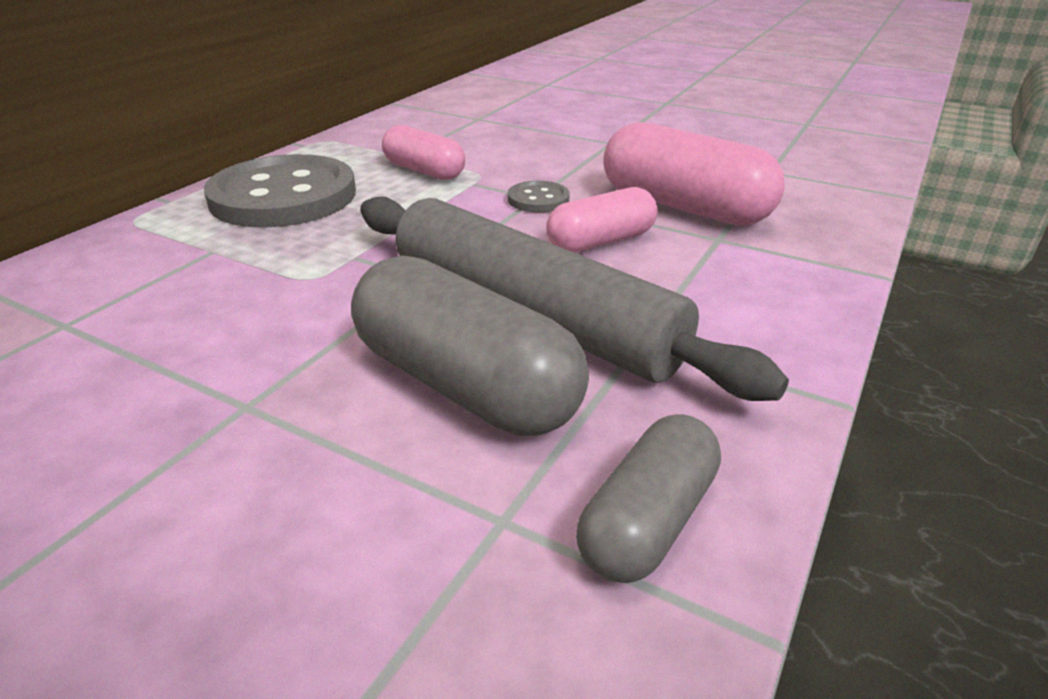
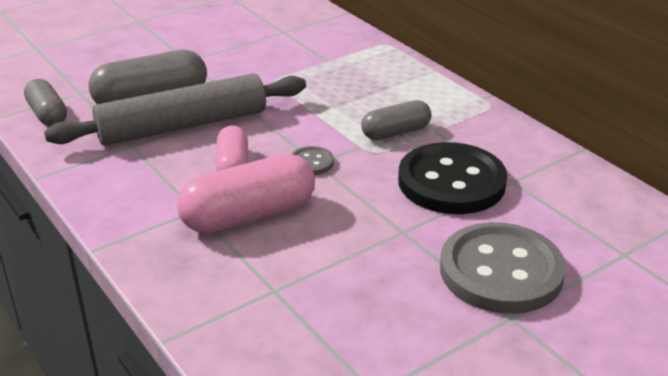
camera: 115 degrees right, 0 degrees up
grey button [204,154,356,228] -> grey button moved to [440,222,566,314]
pink capsule [382,125,465,180] -> grey capsule [361,100,431,140]
none -> black button [398,142,507,214]

